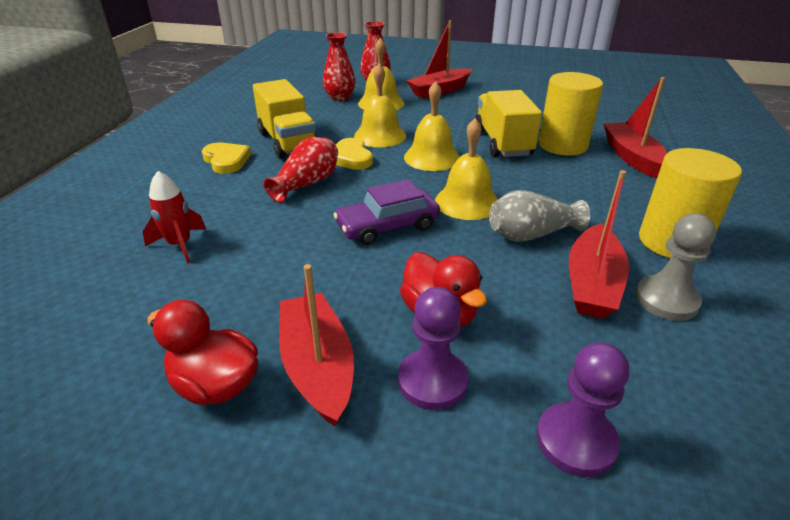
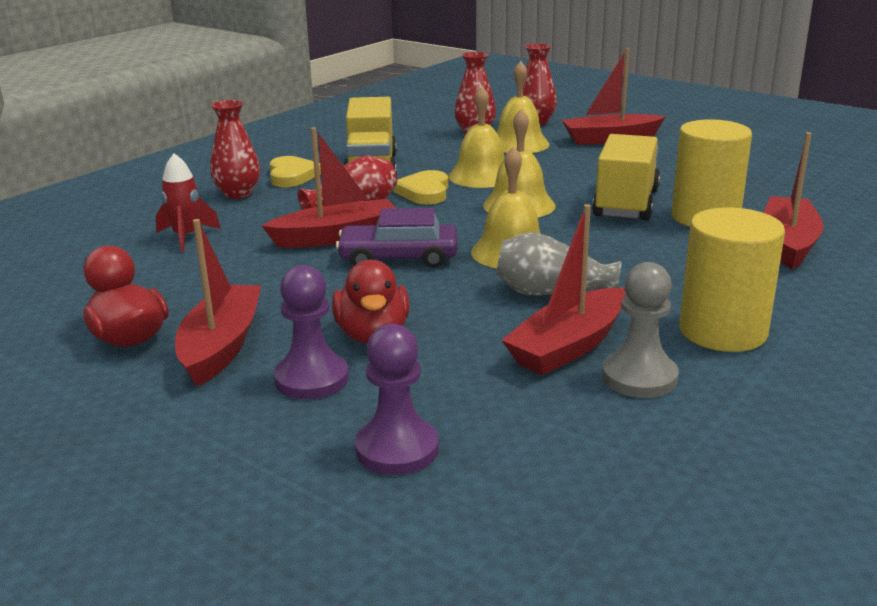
camera: 25 degrees right, 10 degrees down
none -> red vase [210,100,260,199]
none -> red boat [262,127,396,248]

